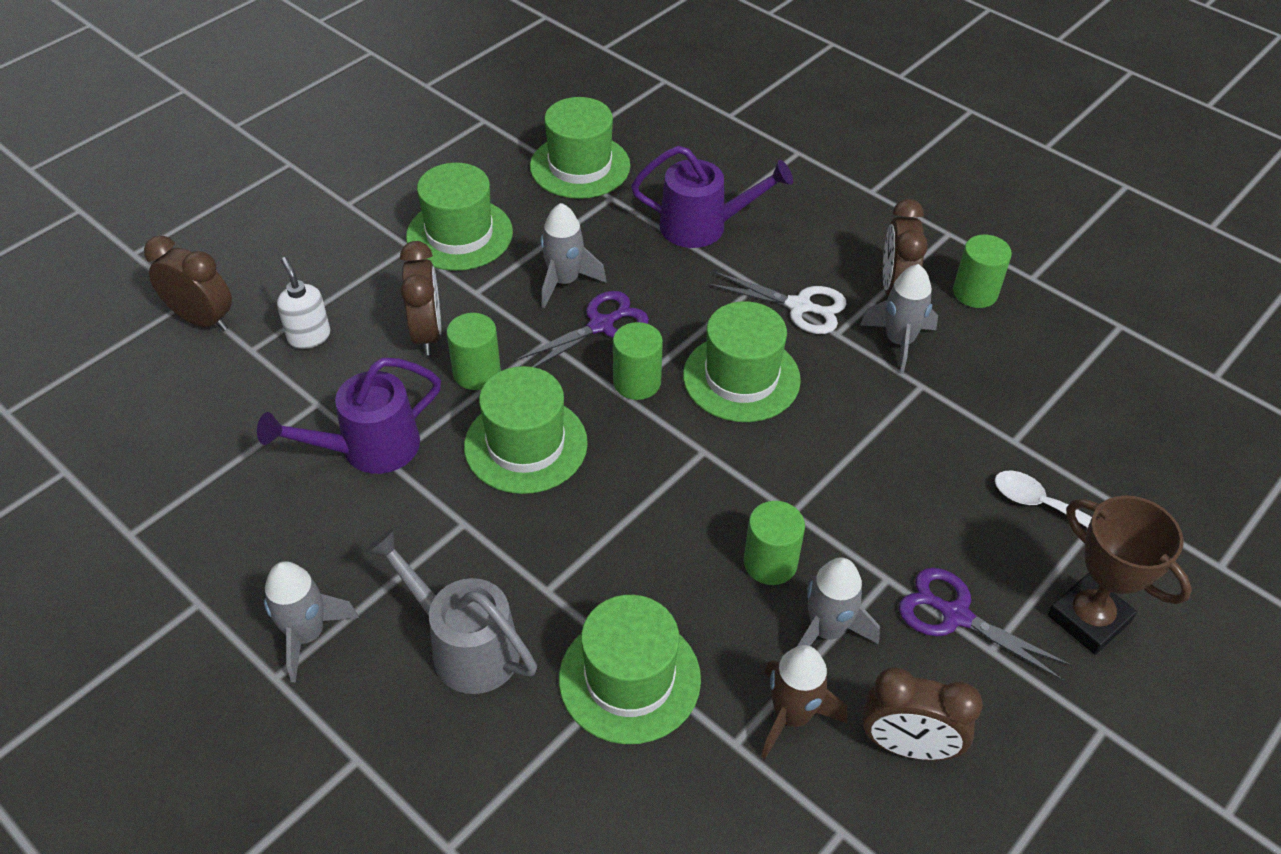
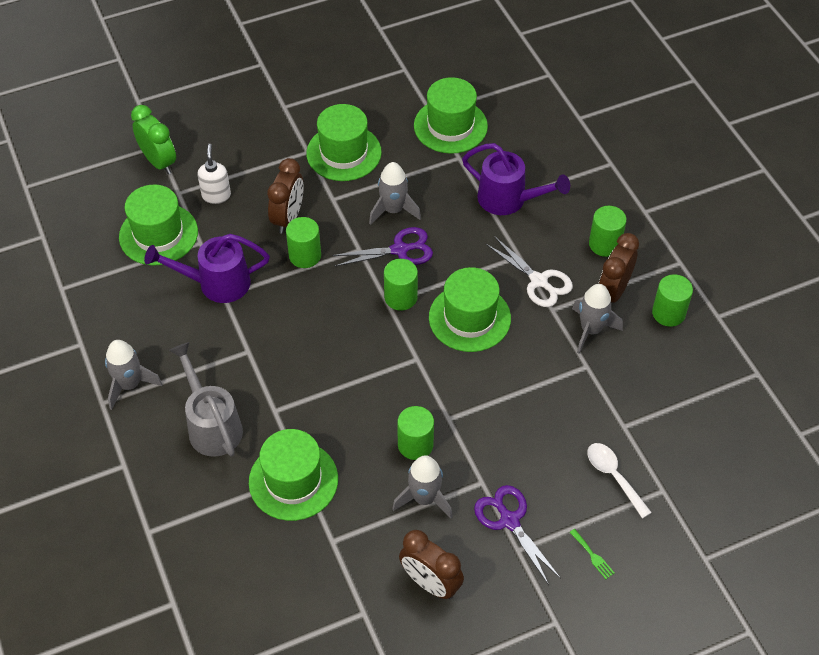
camera: 25 degrees right, 5 degrees up
brown clock [144,236,232,331] -> green clock [131,105,176,174]
green hat [464,366,588,494] -> green hat moved to [119,185,198,265]
brown rocket [761,645,847,759] -> none
brown trophy [1047,495,1192,655] -> green fork [569,529,615,579]
none -> green cylinder [589,206,627,257]

